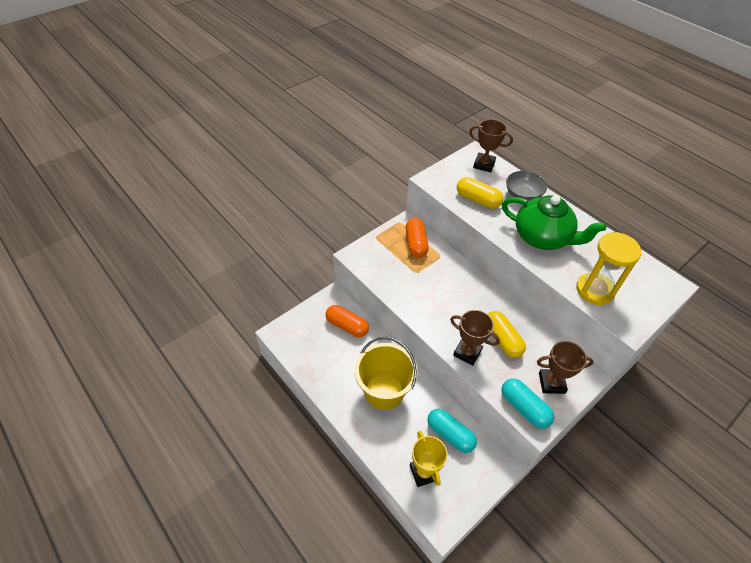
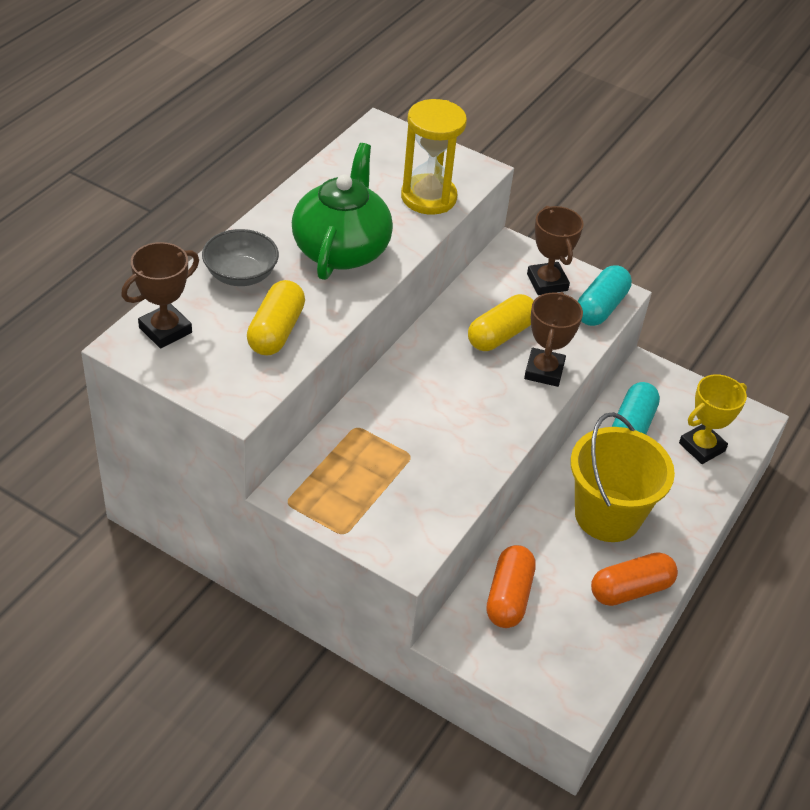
camera: 110 degrees left, 5 degrees down
orange capsule [406,218,429,258] -> orange capsule moved to [591,552,678,606]
brown trophy [469,119,513,172] -> brown trophy turned 45 degrees clockwise [121,242,199,348]

